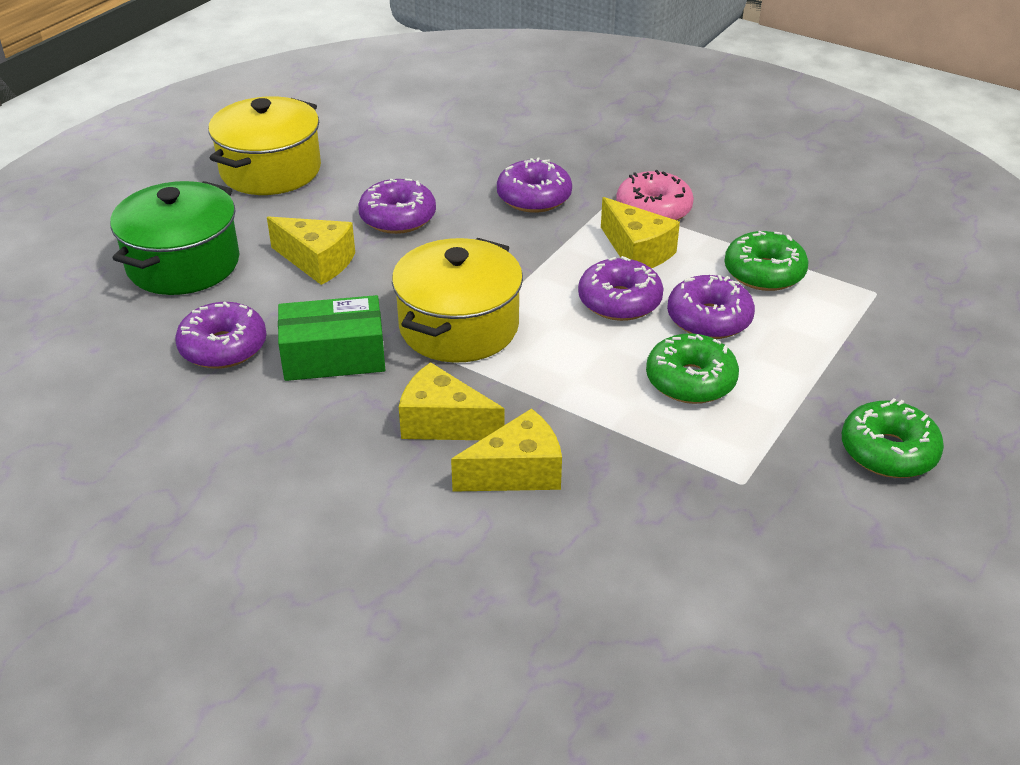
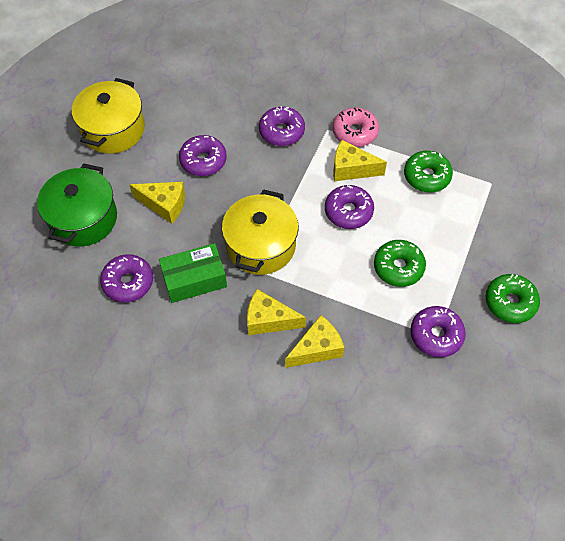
camera: 10 degrees left, 20 degrees up
yellow cheese [601,197,680,268] -> yellow cheese turned 150 degrees clockwise [333,140,387,181]
purple donut [667,275,755,339] -> purple donut moved to [410,306,466,357]

